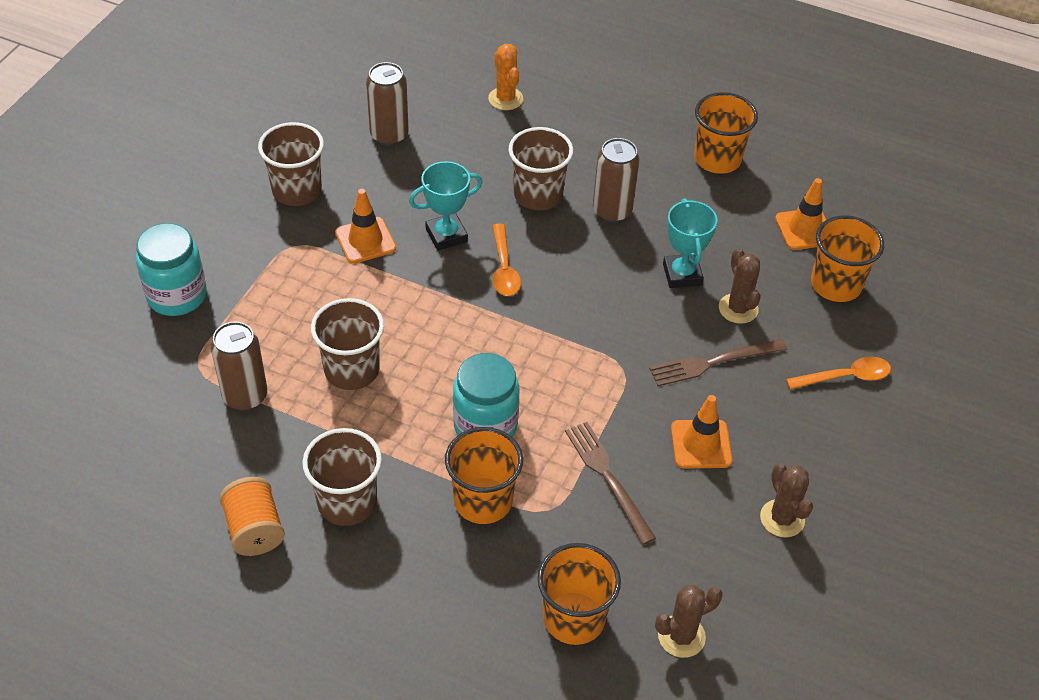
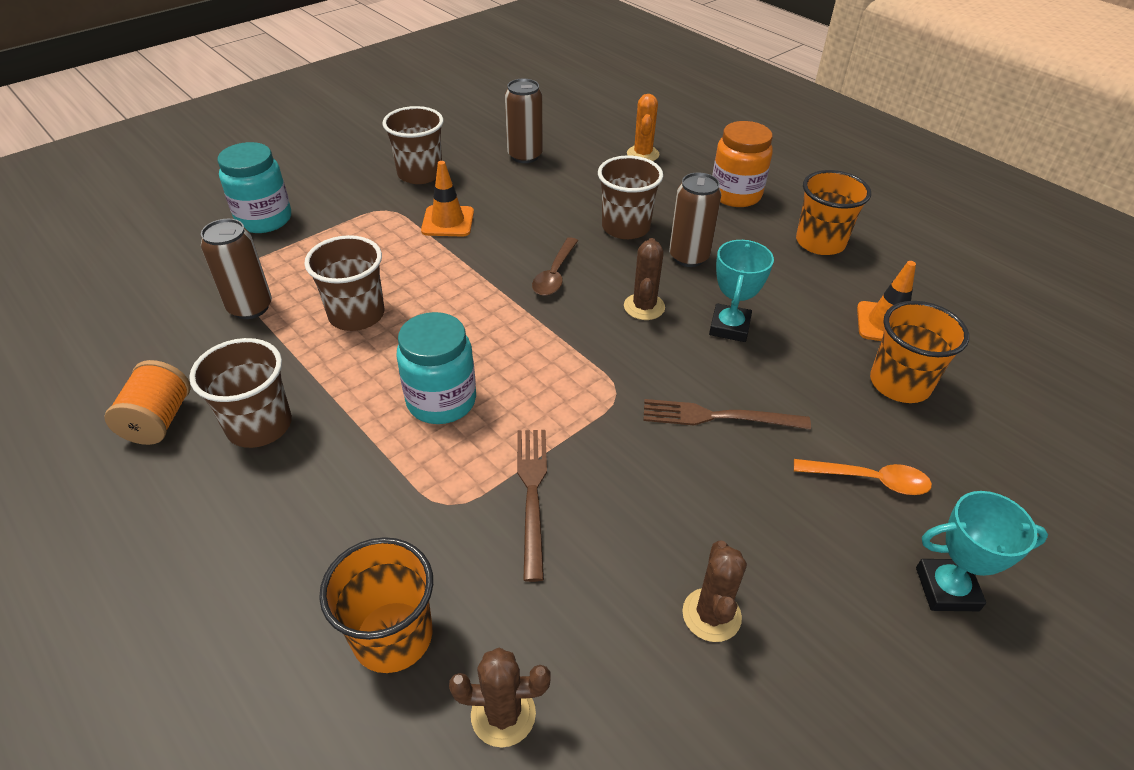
camera: 25 degrees right, 5 degrees down
turquoise trophy [409,161,483,251] -> turquoise trophy moved to [916,491,1048,611]
orange cup [445,427,523,524] -> none
orange spoon [492,223,521,296] -> brown spoon [532,237,578,296]
orange traffic cone [671,395,732,468] -> none
brown cactus [719,248,761,324] -> brown cactus moved to [624,238,665,320]
none -> orange jar [712,121,773,207]

